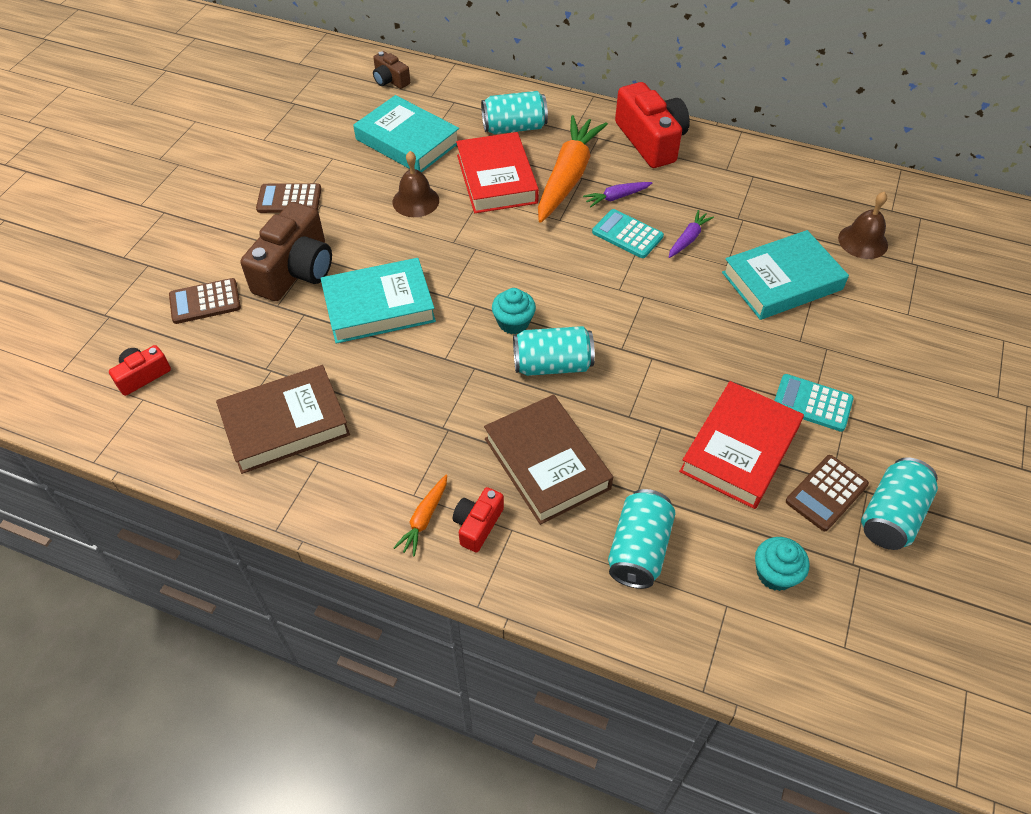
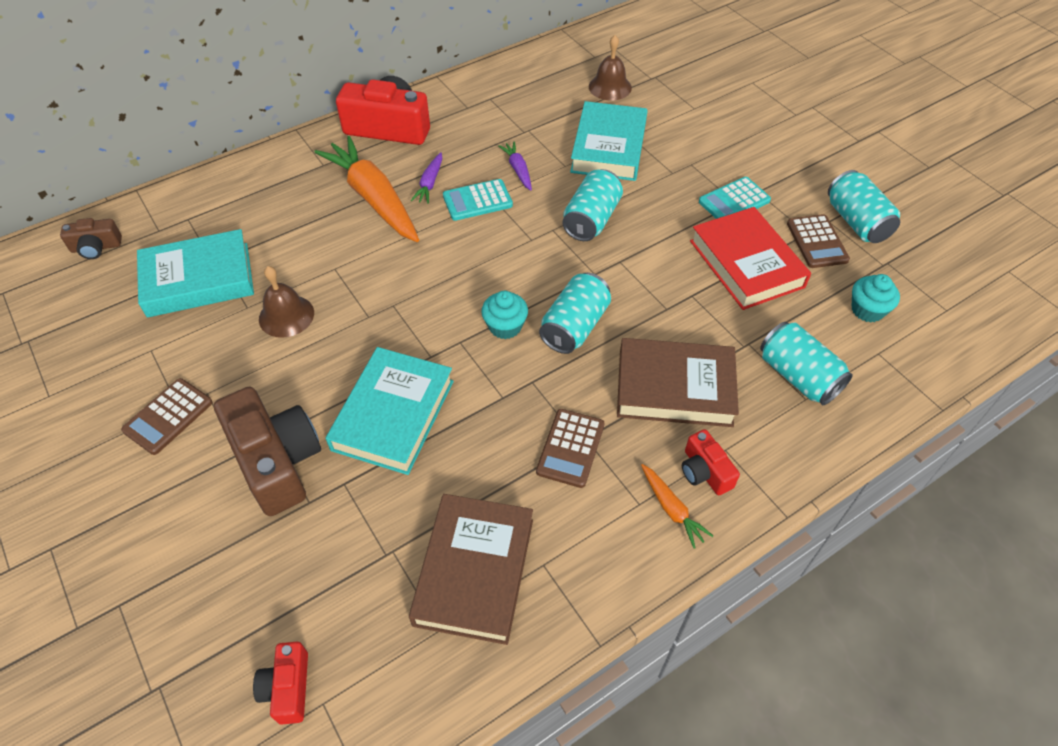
camera: 55 degrees left, 0 degrees up
brown calculator [169,278,241,324] -> brown calculator moved to [536,409,604,488]
red book [456,132,539,213] -> none
turquoise can [481,91,548,134] -> turquoise can moved to [563,169,623,241]

